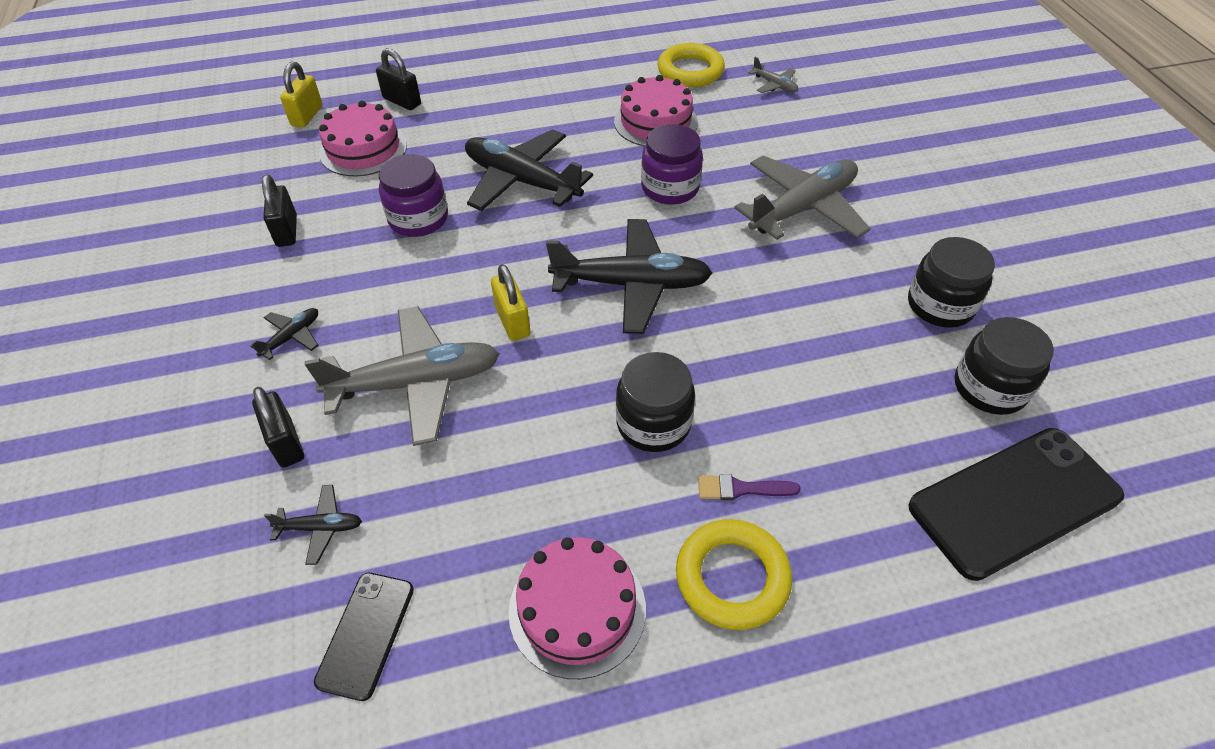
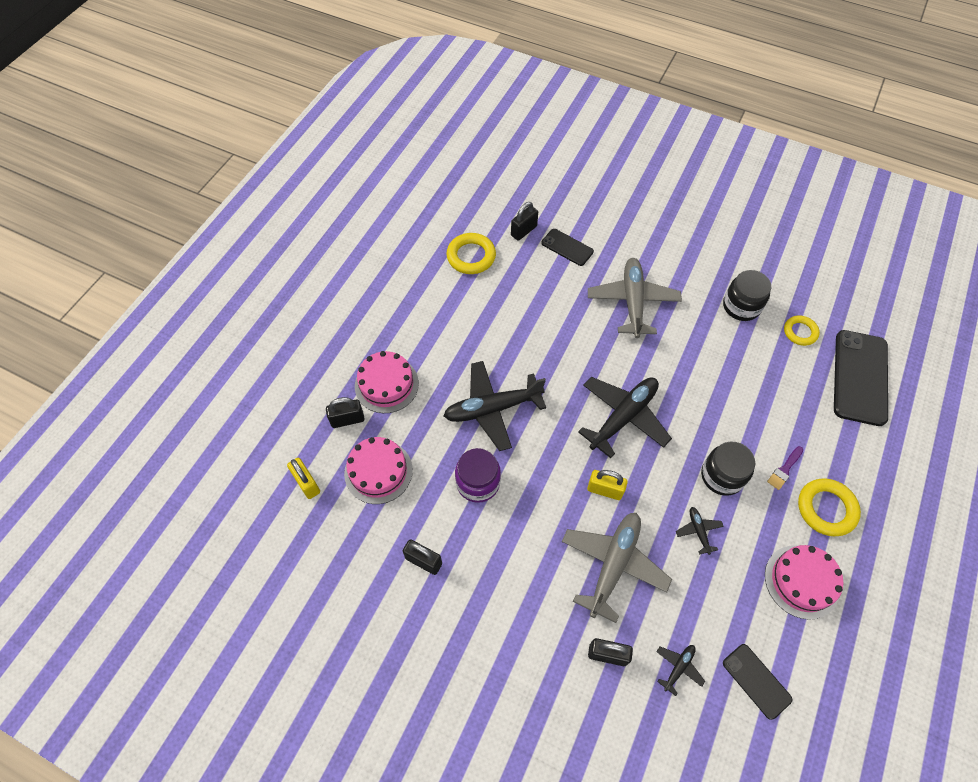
camera: 50 degrees left, 10 degrees up
black plane [250,308,319,360] -> black plane moved to [676,507,724,555]
pink cake [614,75,698,146] -> pink cake moved to [355,351,419,413]
purple jar [641,124,703,205] -> none
grey plane [748,57,798,93] -> black padlock [511,202,538,241]
black jar [955,317,1054,415] -> yellow ring [784,315,820,346]
none -> black phone [541,229,594,266]

